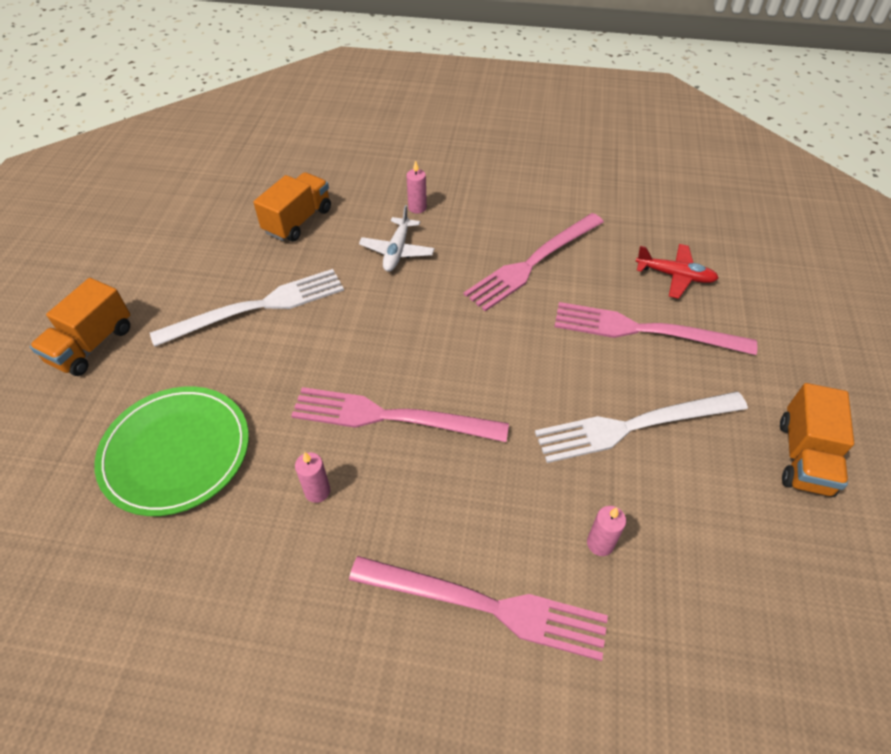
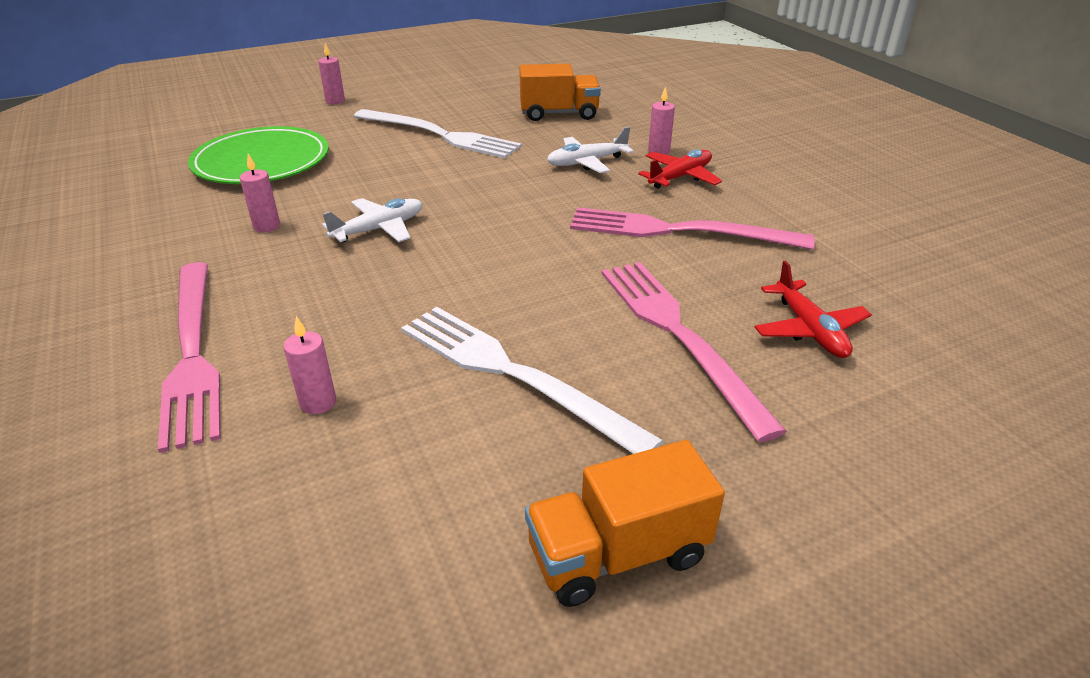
camera: 55 degrees right, 15 degrees down
orange truck [30,278,130,376] -> pink candle [318,43,345,104]
pink fork [291,387,509,442] -> white plane [322,198,422,243]
none -> red plane [638,149,722,189]

